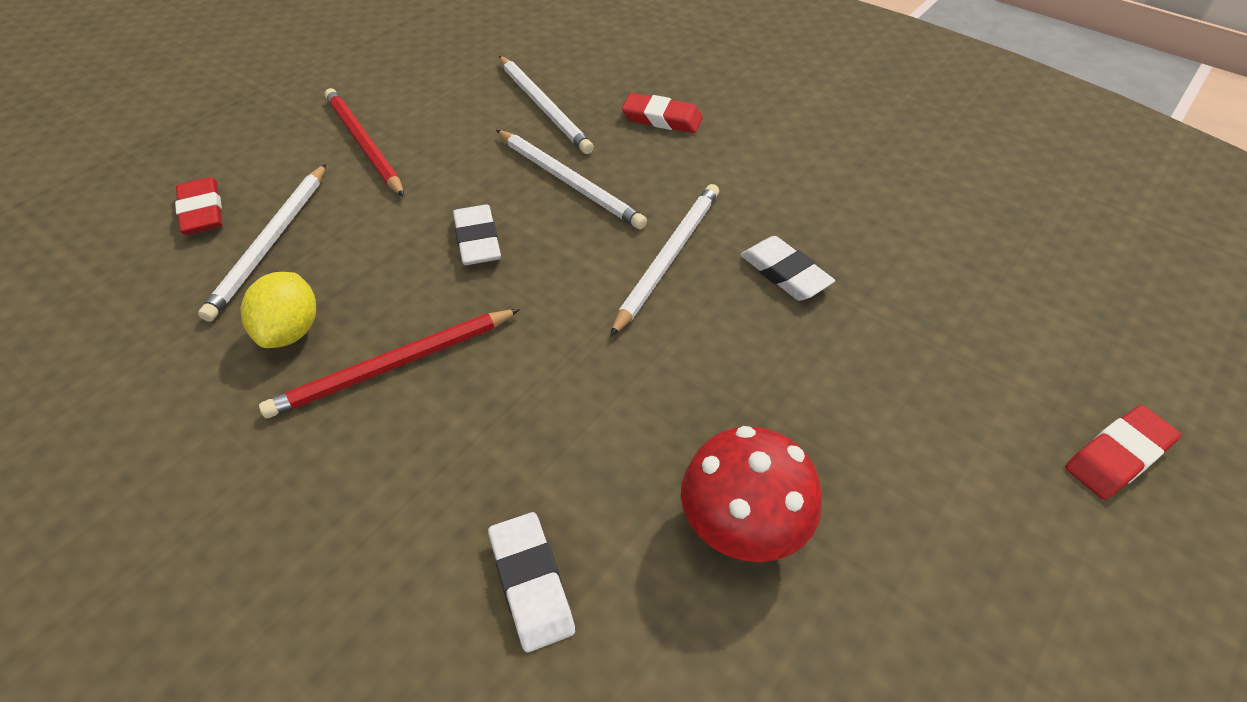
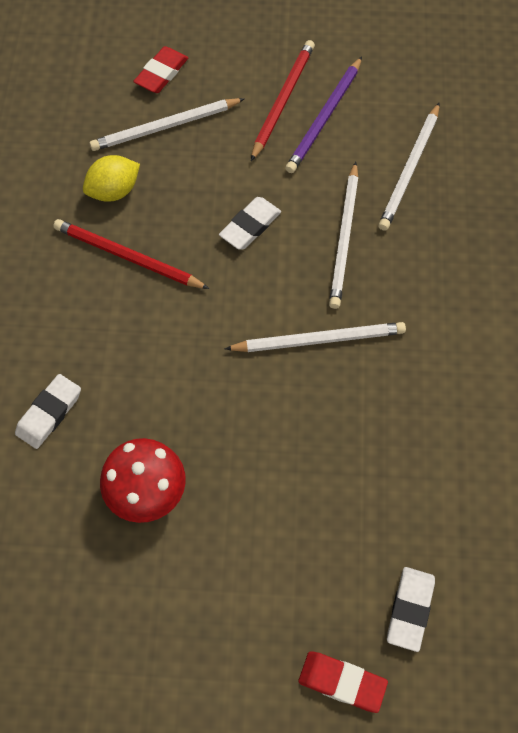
camera: 55 degrees right, 15 degrees up
red eraser [622,93,703,133] -> none
white eraser [741,236,835,301] -> white eraser moved to [387,567,435,652]
none -> purple pencil [285,57,362,173]

